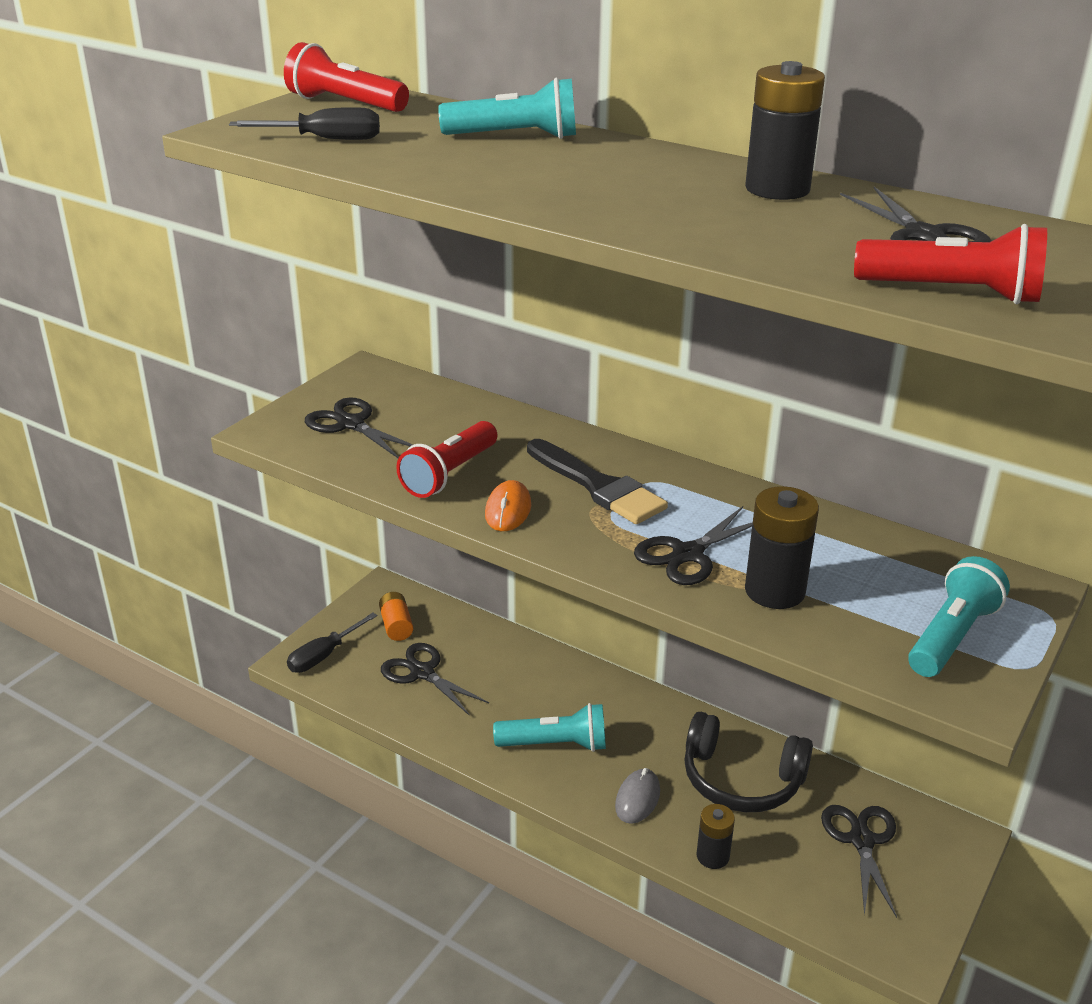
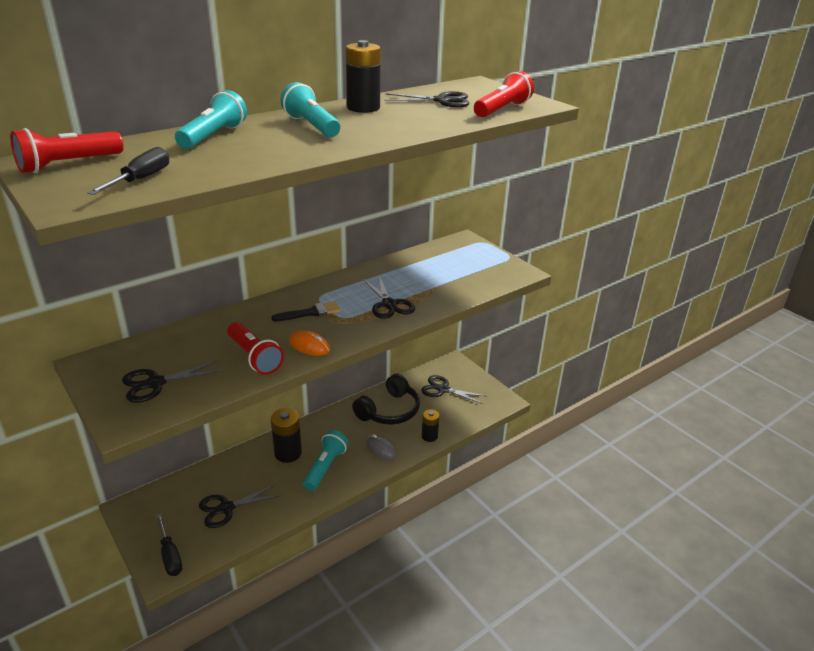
camera: 70 degrees left, 0 degrees up
orange battery [379,592,413,641] -> none
black brush [527,439,668,524] -> black brush [272,301,341,322], size x0.66
black battery [745,486,819,609] -> black battery moved to [271,408,302,463]
turquoise flashlight [908,556,1010,677] -> turquoise flashlight moved to [280,82,340,137]

